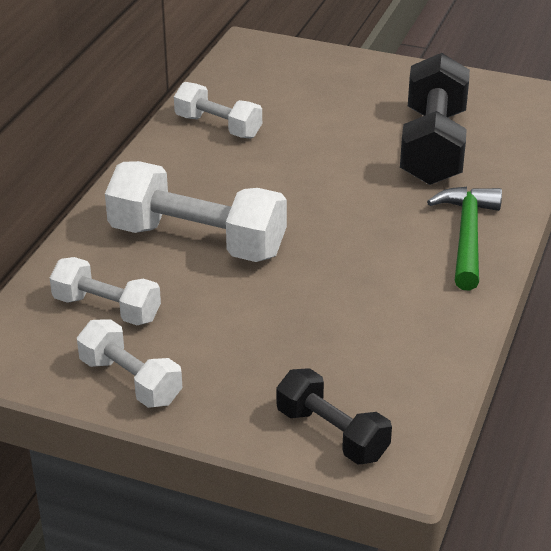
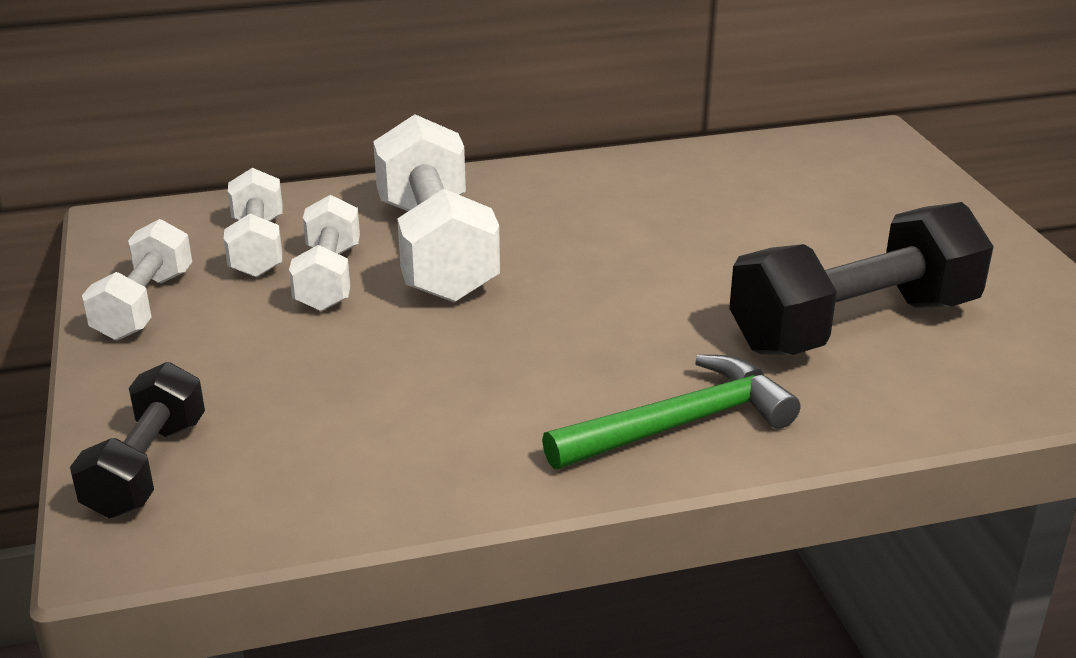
camera: 55 degrees right, 5 degrees down
white dumbbell [174,82,262,139] -> white dumbbell moved to [289,195,360,311]

